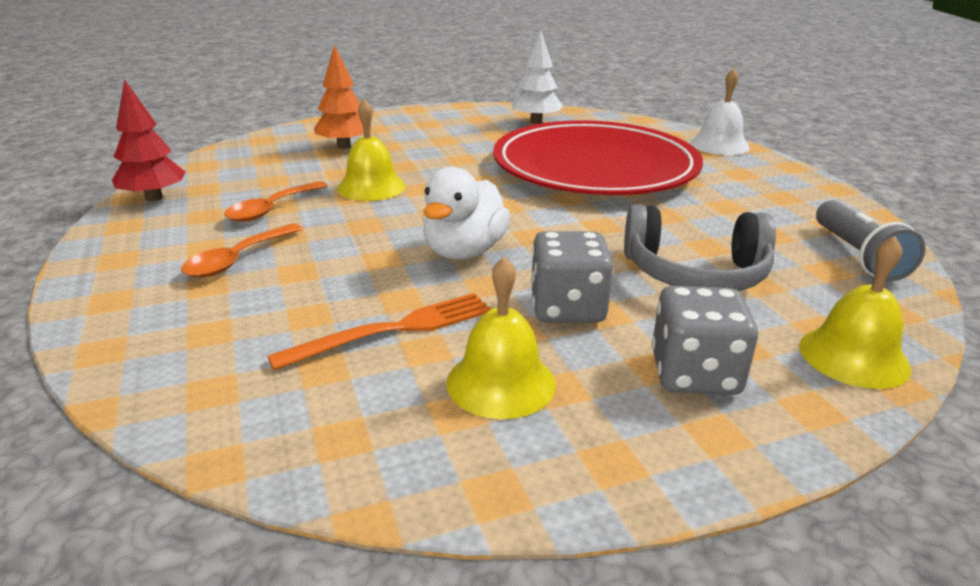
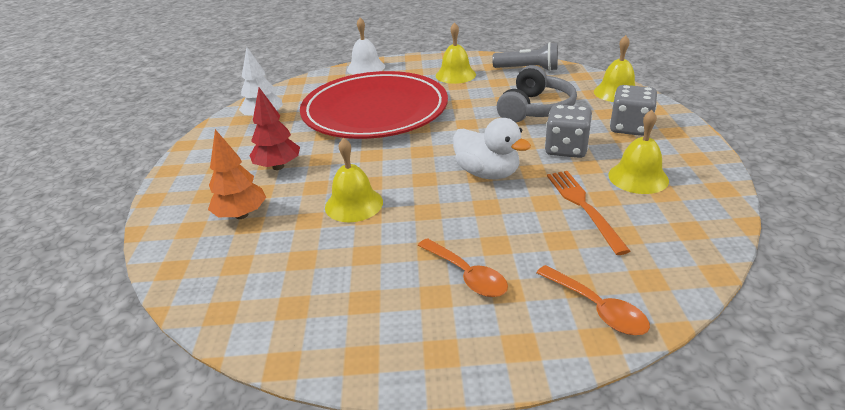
camera: 70 degrees left, 5 degrees up
red tree [112,79,185,201] -> red tree moved to [250,88,300,170]
orange spoon [224,181,328,222] -> orange spoon moved to [536,265,650,335]
none -> yellow bell [436,22,476,84]

